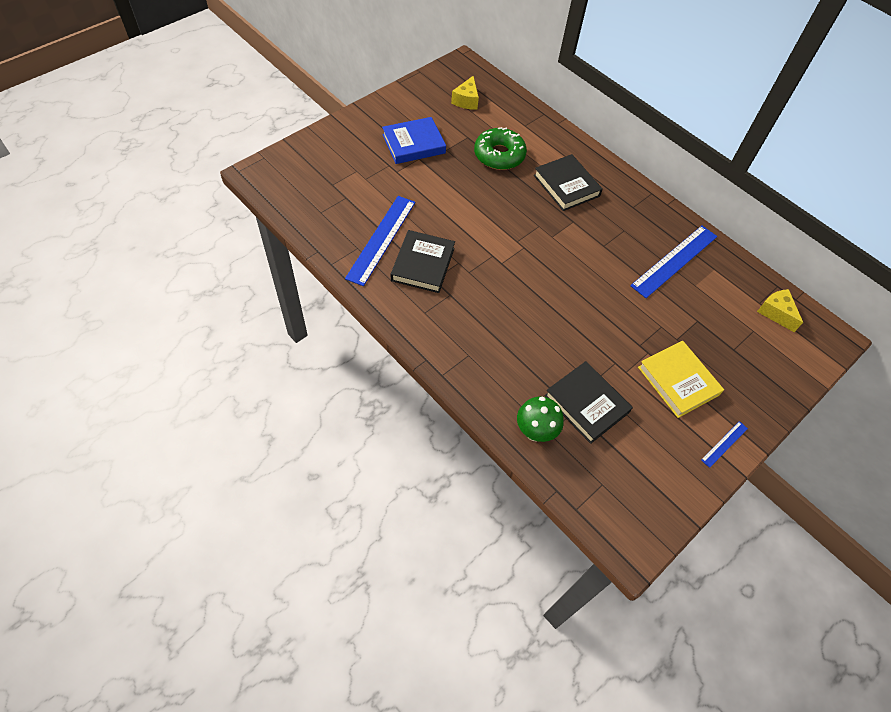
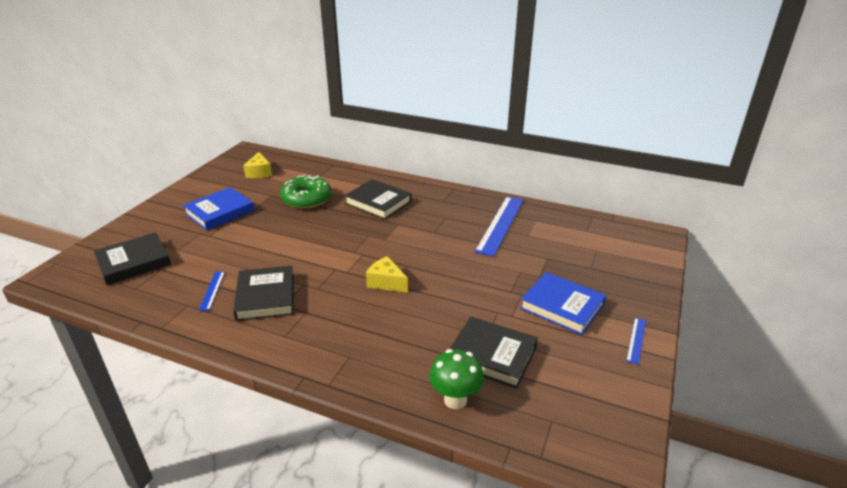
camera: 20 degrees left, 25 degrees down
blue ruler [345,196,415,286] -> blue ruler [199,272,225,311], size x0.46
yellow book [638,341,724,418] -> blue book [520,272,606,335]
yellow cheese [757,289,803,332] -> yellow cheese moved to [366,256,408,293]
none -> black book [94,233,171,285]

